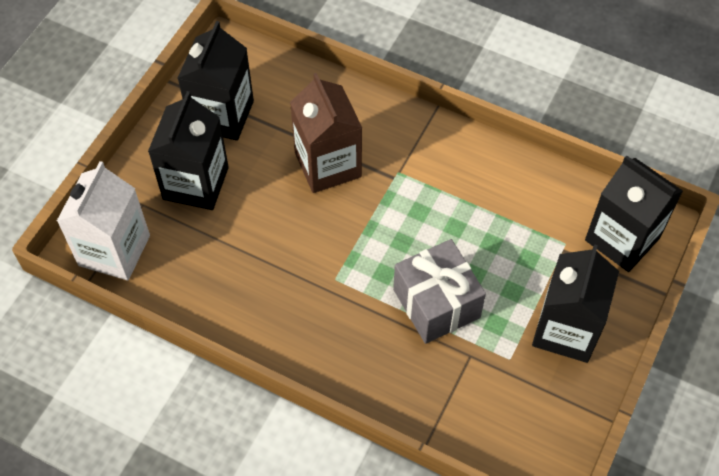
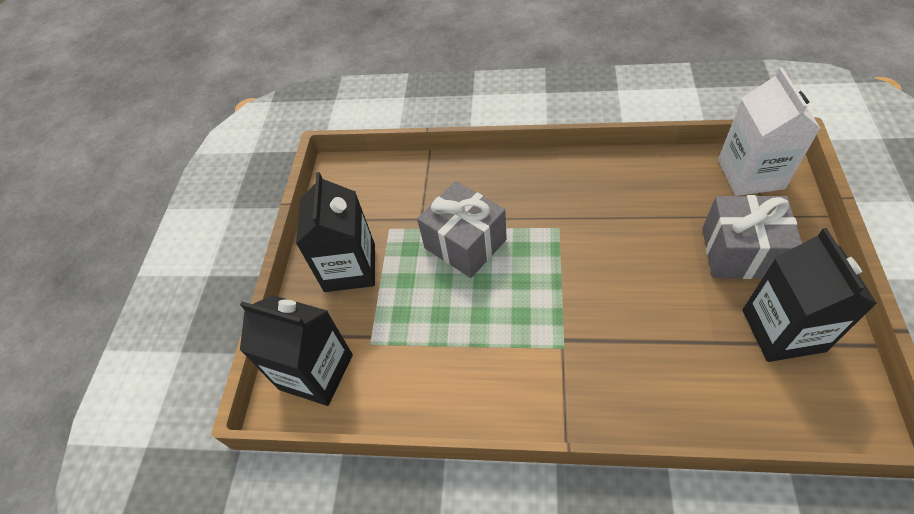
camera: 165 degrees right, 5 degrees down
black carton [148,91,229,210] -> grey gift [702,195,802,279]
brown carton [290,73,362,193] -> none

